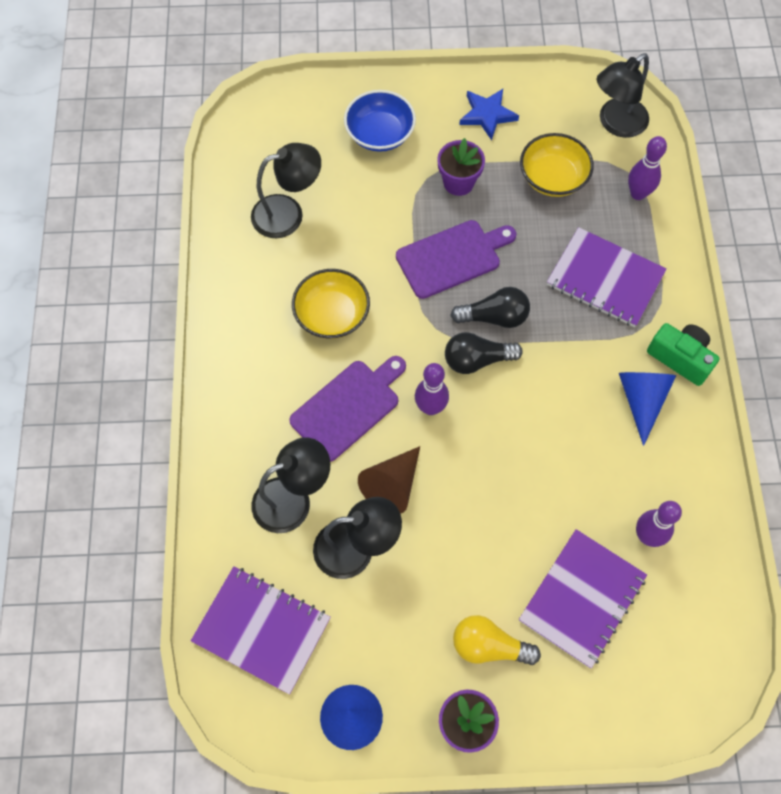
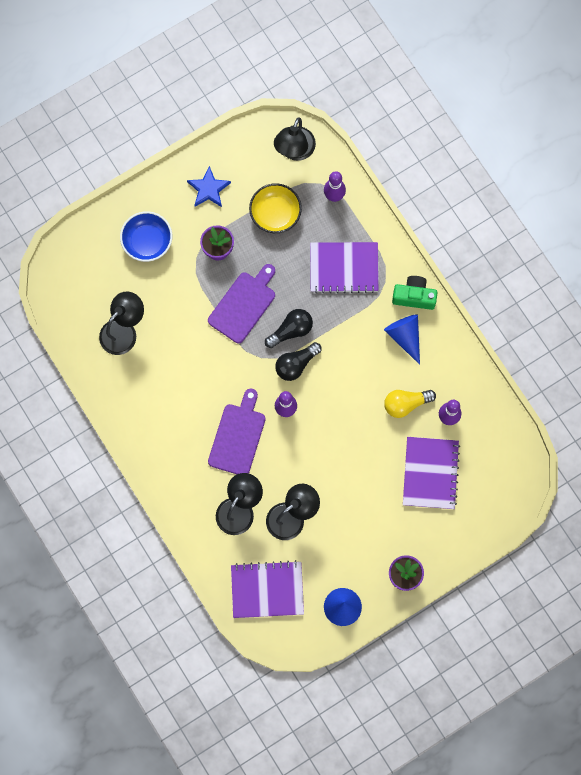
camera: 30 degrees left, 10 degrees up
yellow bowl [292,269,370,339] -> none
brown cone [358,446,420,514] -> none
yellow light bulb [453,615,541,665] -> yellow light bulb moved to [384,390,436,418]

